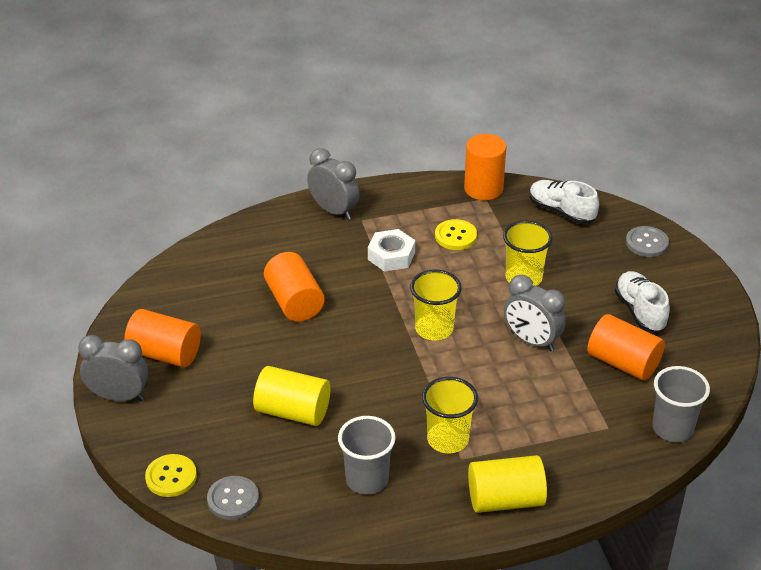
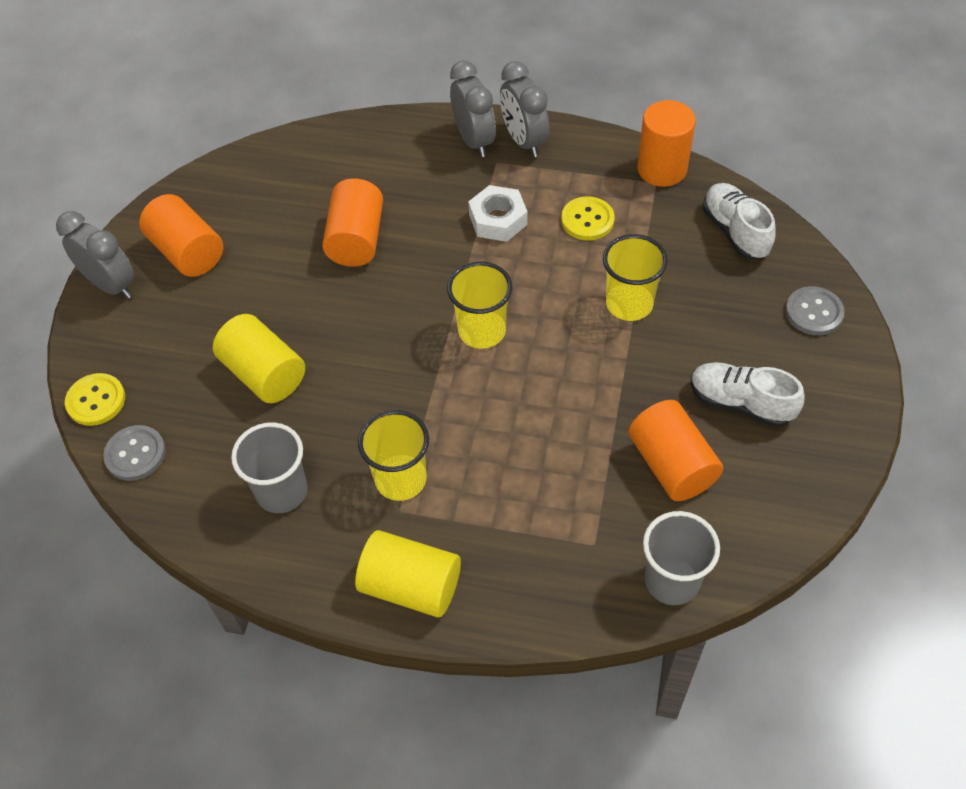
camera: 30 degrees right, 15 degrees up
grey clock [504,275,566,352] -> grey clock moved to [500,61,549,157]
white shoe [615,271,670,333] -> white shoe turned 75 degrees counterclockwise [691,362,805,427]

